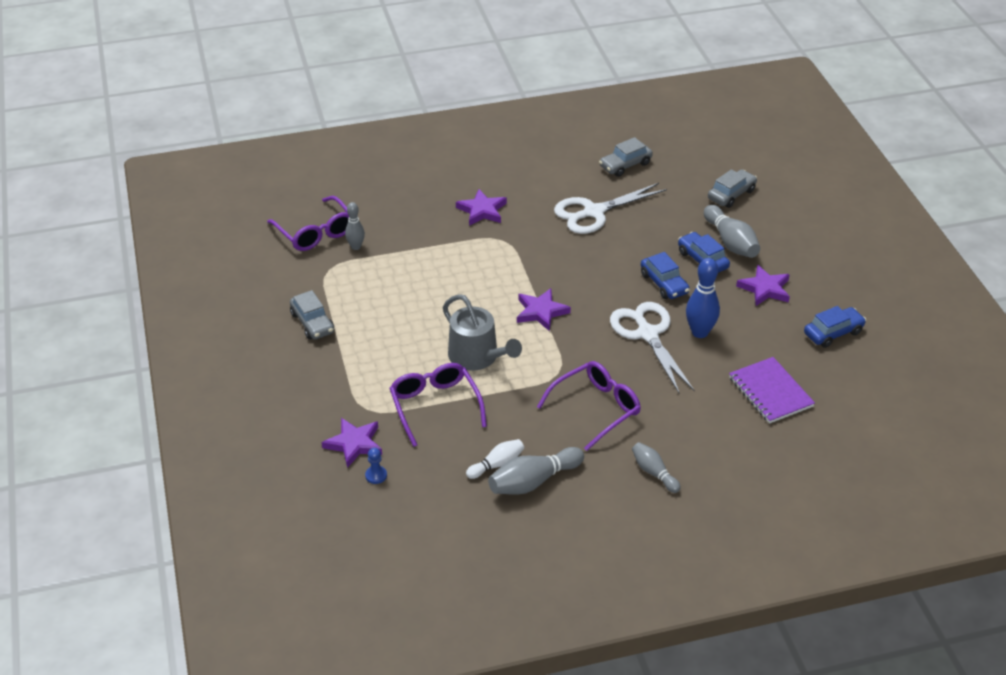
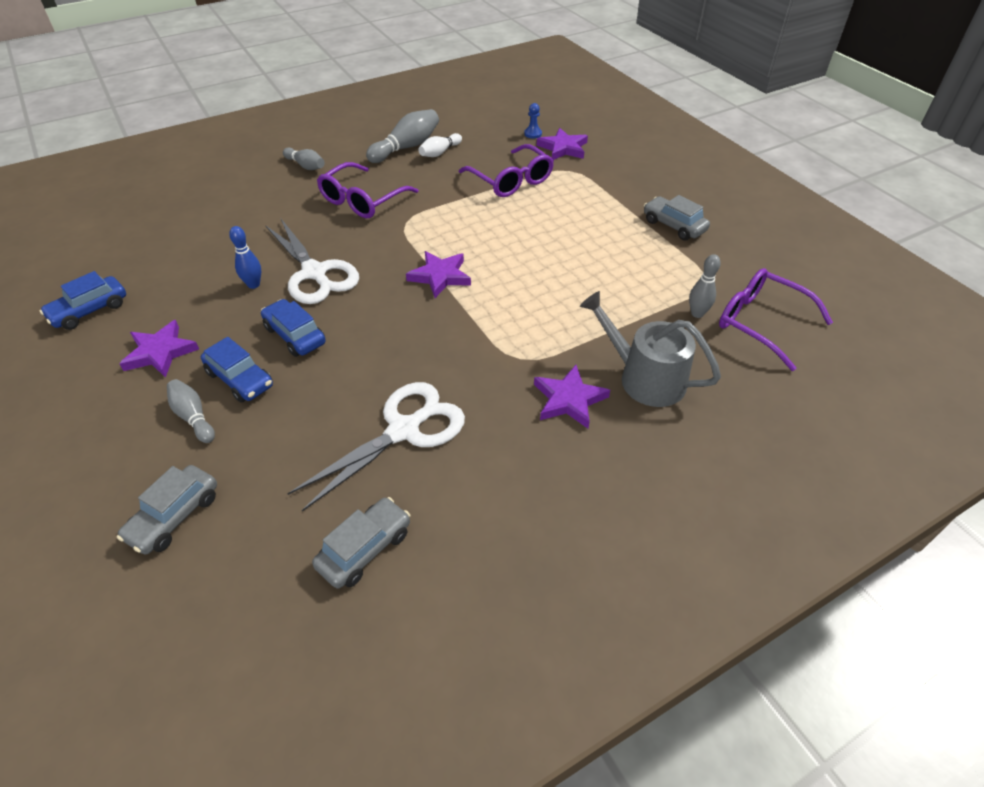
camera: 165 degrees right, 5 degrees up
grey watering can [443,294,522,371] -> grey watering can moved to [580,291,721,407]
blue bowling pin [686,258,720,338] -> blue bowling pin [229,226,261,289], size x0.62
grey bowling pin [704,205,760,258] -> grey bowling pin [167,379,215,443], size x0.62
purple notebook [729,357,815,424] -> none

